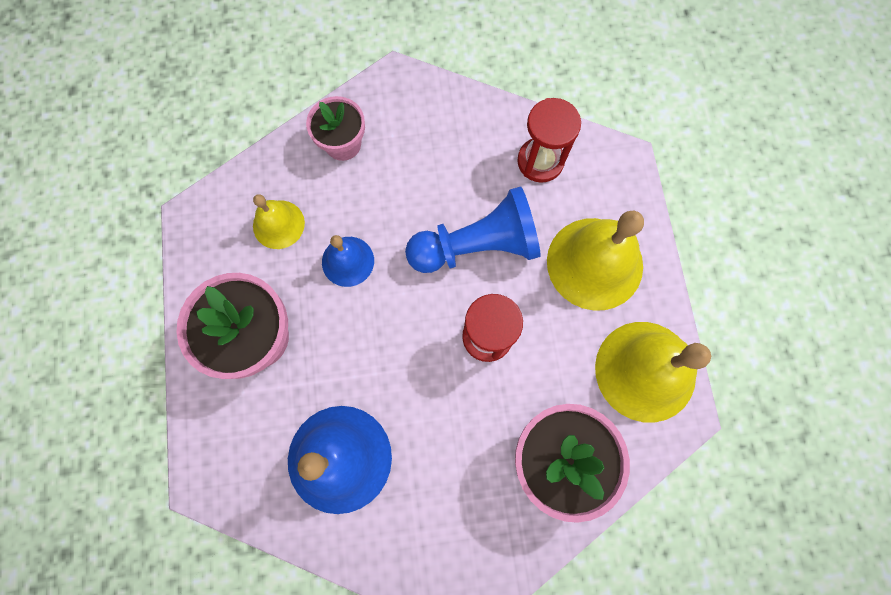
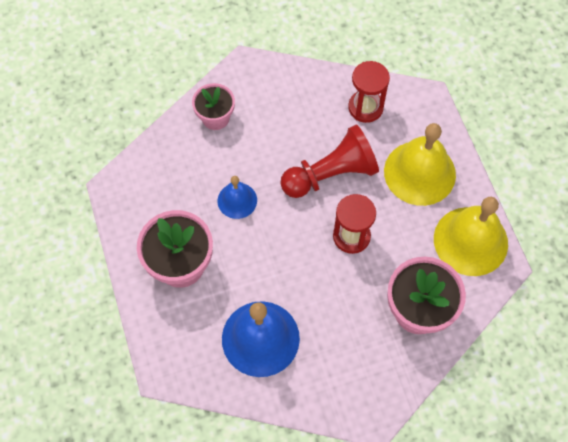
camera: 10 degrees left, 10 degrees down
yellow bell [253,194,305,249] -> none
blue pawn [405,186,541,273] -> red pawn [280,124,379,198]

